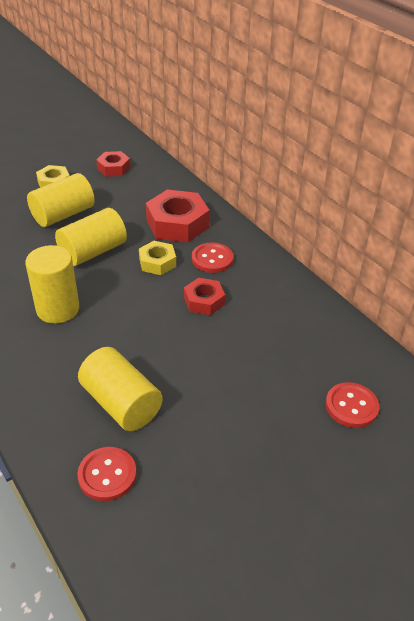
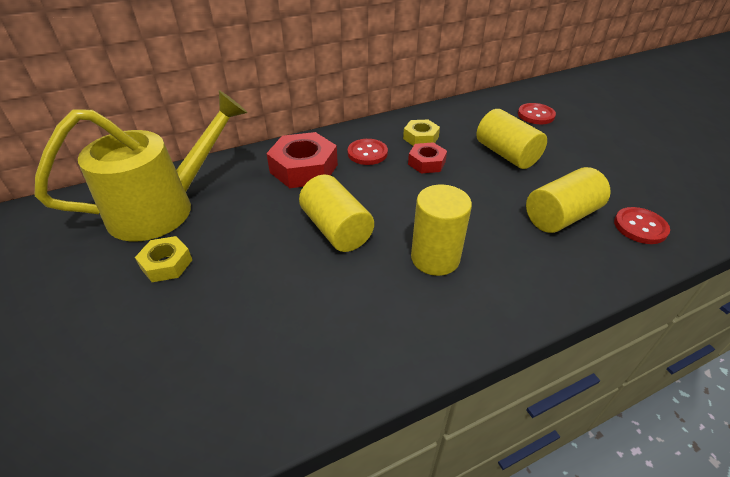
camera: 80 degrees left, 0 degrees up
yellow cylinder [27,173,95,227] -> yellow cylinder moved to [476,109,547,169]
red nut [96,151,131,177] -> yellow watering can [35,90,248,241]
yellow nut [139,241,176,275] -> yellow nut moved to [403,120,440,146]

